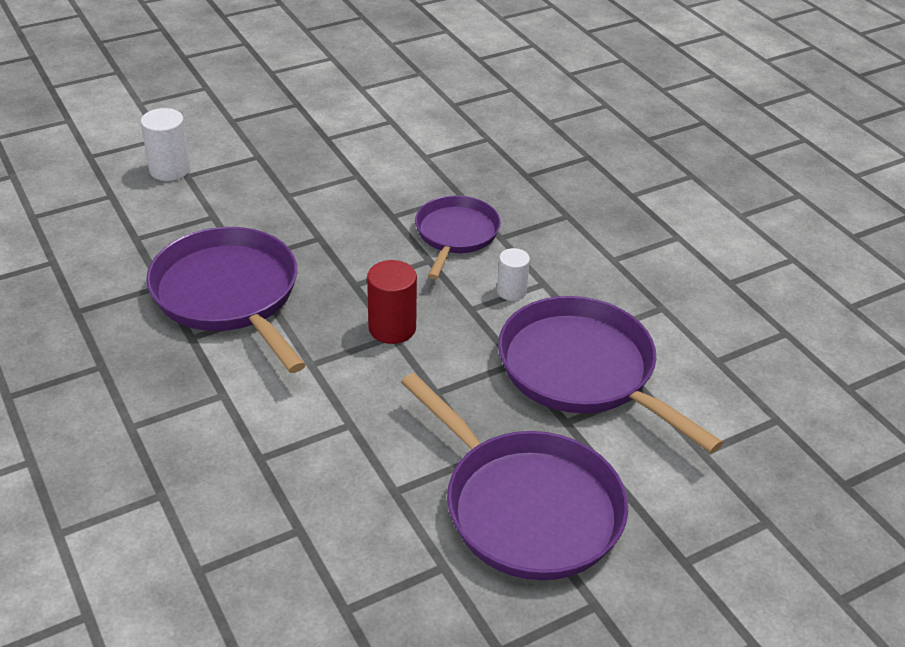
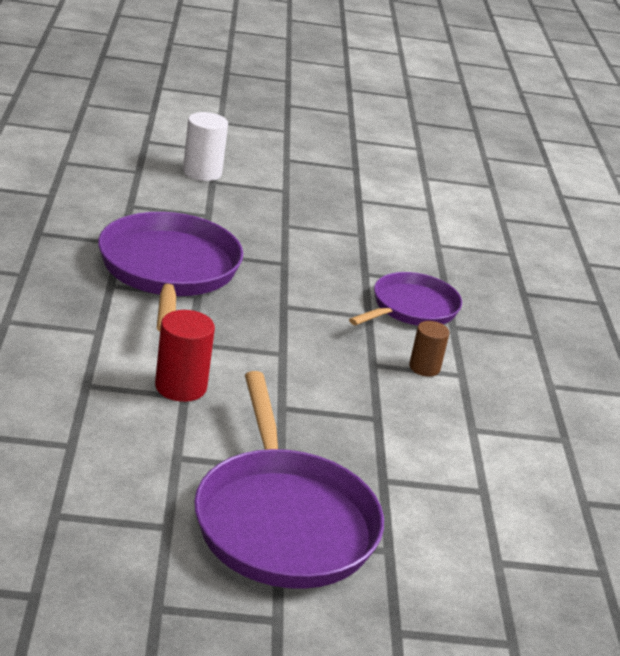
camera: 25 degrees right, 10 degrees down
red cylinder [367,260,417,344] -> red cylinder moved to [155,310,215,402]
white cylinder [497,248,530,301] -> brown cylinder [409,321,449,377]
purple pan [498,296,723,453] -> none

